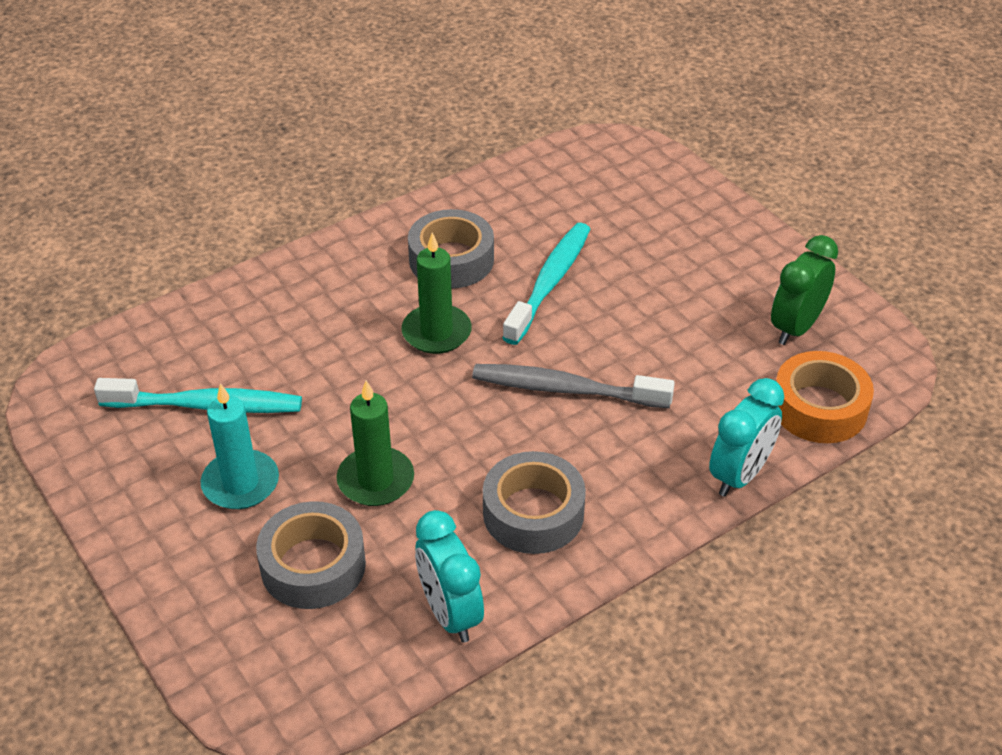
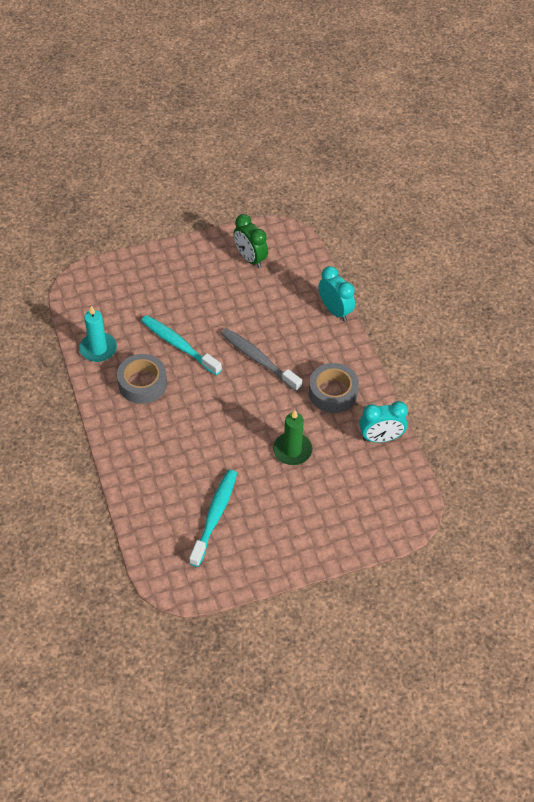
camera: 75 degrees left, 10 degrees up
turquoise candle [201,383,279,509] -> turquoise candle moved to [79,306,117,362]
grey tape [256,501,366,609] -> none
green candle [401,232,472,354] -> none
grey toothbrush [472,364,675,408] -> grey toothbrush turned 105 degrees clockwise [221,328,302,392]
orange tape [776,351,874,443] -> none

